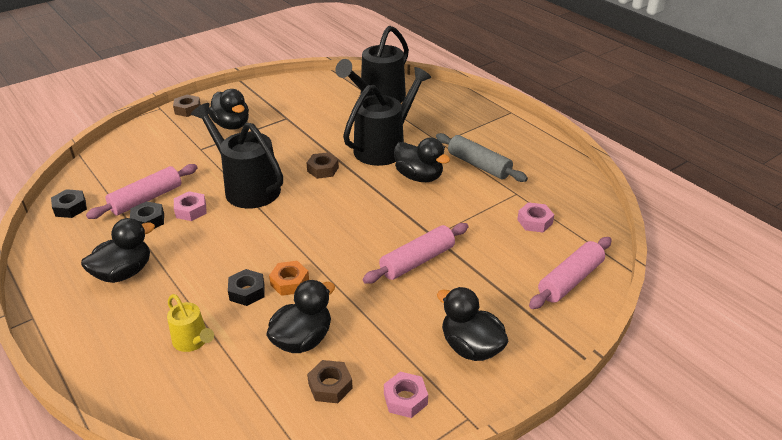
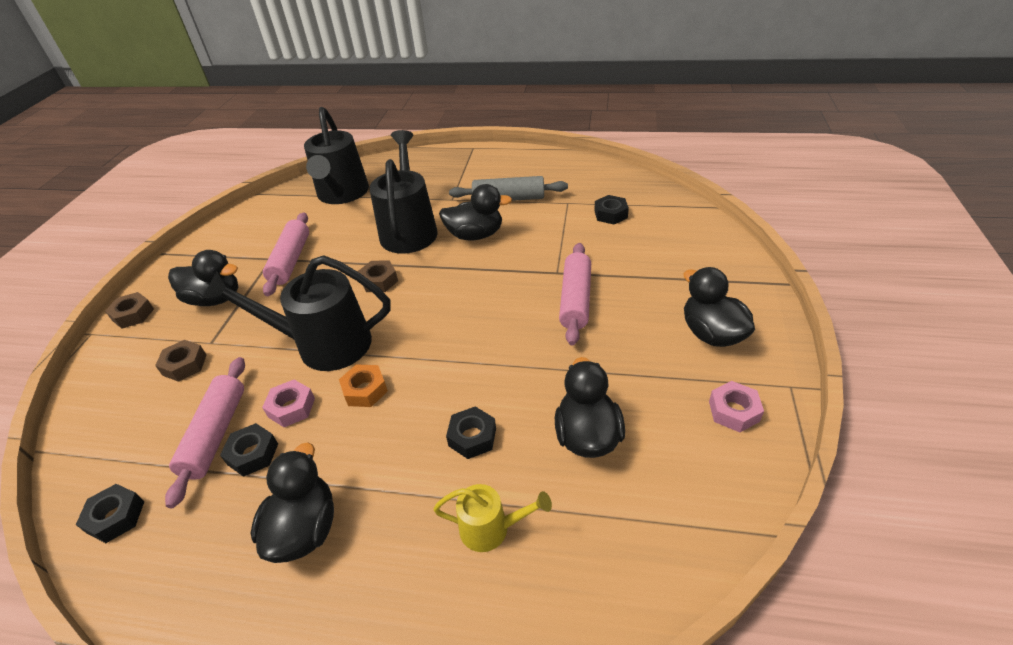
camera: 40 degrees left, 5 degrees up
orange nut [269,261,309,296] -> orange nut moved to [339,365,388,407]
brown nut [307,360,353,403] -> brown nut moved to [155,340,206,382]
black duck [437,287,509,361] -> black duck turned 60 degrees clockwise [683,267,755,347]
pink nut [517,202,554,232] -> black nut [594,195,629,224]
pink rolling pin [529,237,612,309] -> pink rolling pin moved to [263,213,309,296]

